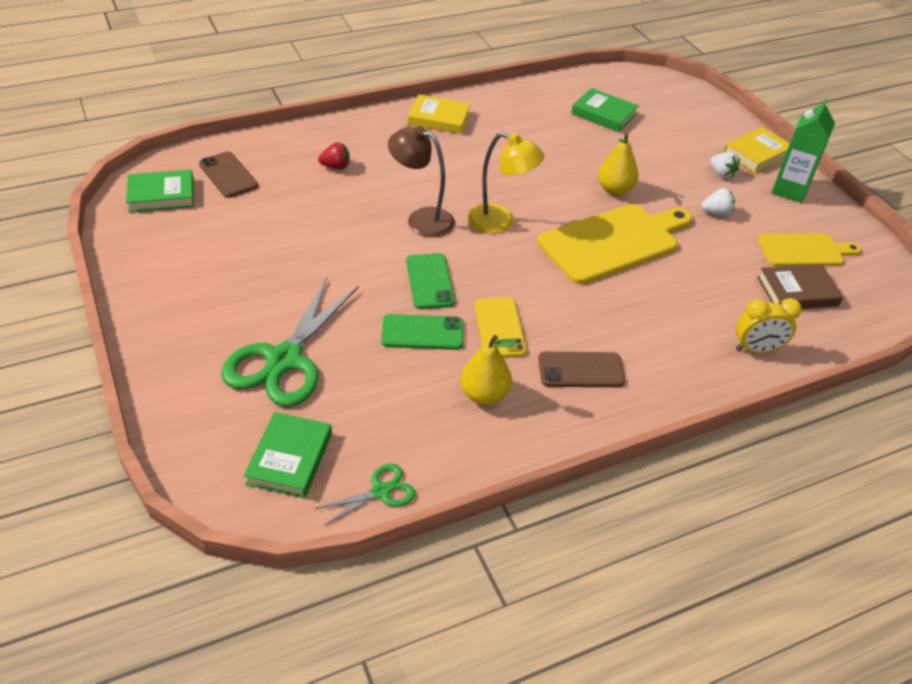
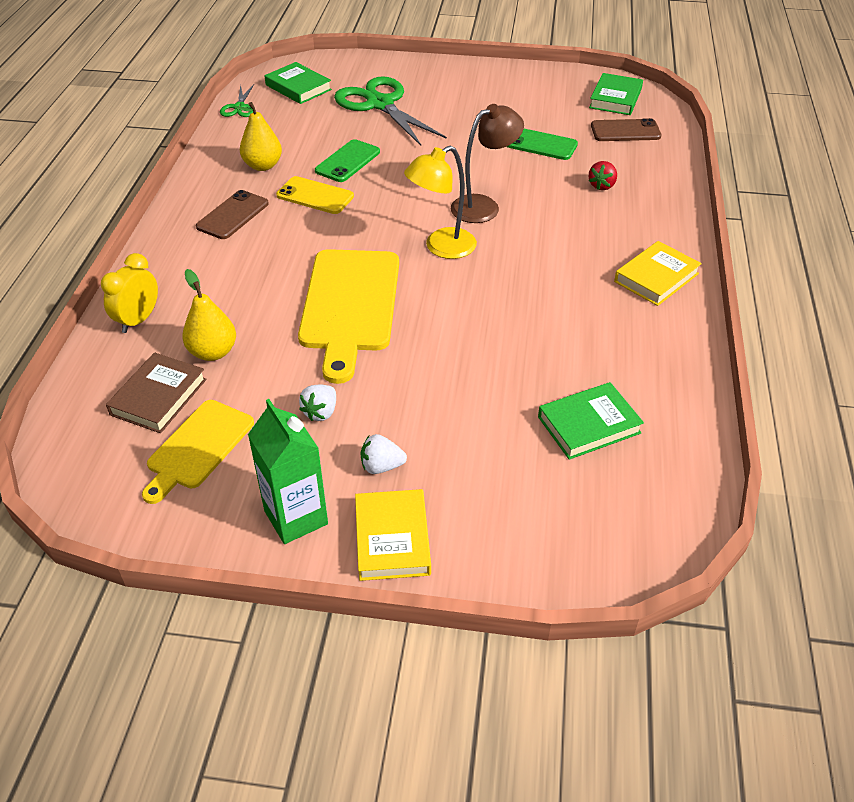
camera: 125 degrees right, 0 degrees up
green phone [406,253,455,309] -> green phone moved to [507,129,578,160]
yellow pear [598,133,639,195] -> yellow pear moved to [182,269,236,361]

